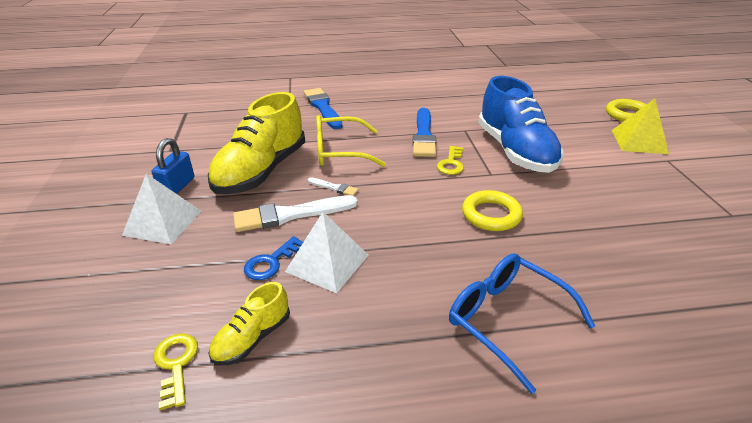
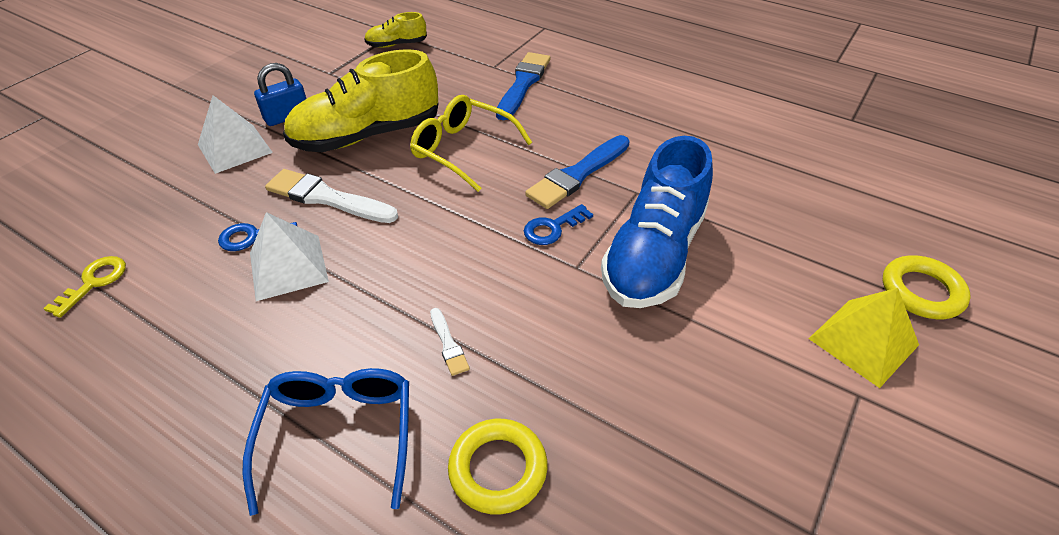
camera: 40 degrees right, 10 degrees up
yellow shoe [208,282,290,365] -> yellow shoe moved to [364,12,427,48]
white brush [308,177,359,196] -> white brush moved to [430,308,470,376]
yellow key [437,146,464,175] -> blue key [524,204,593,245]
yellow ring [462,190,523,231] -> yellow ring moved to [448,419,547,515]

